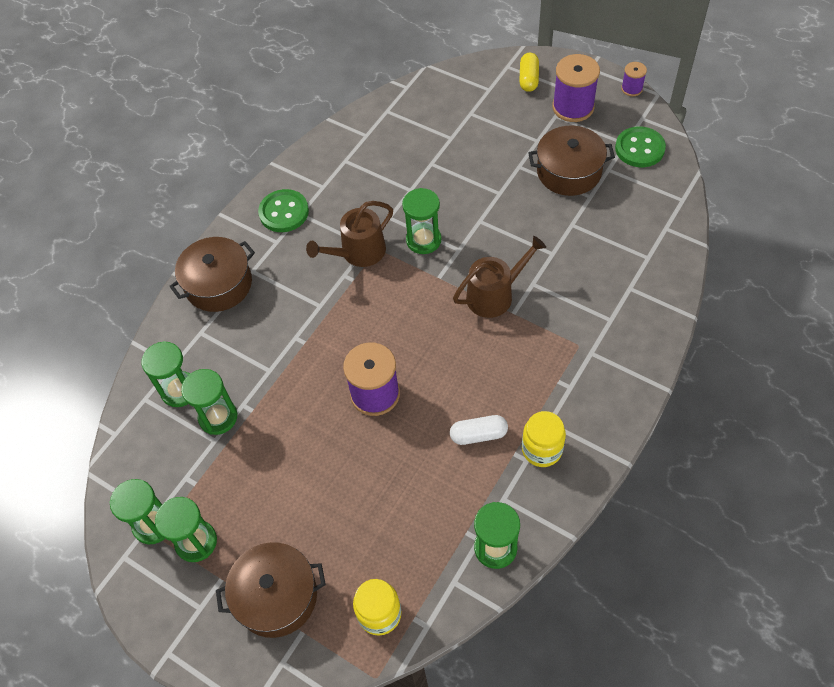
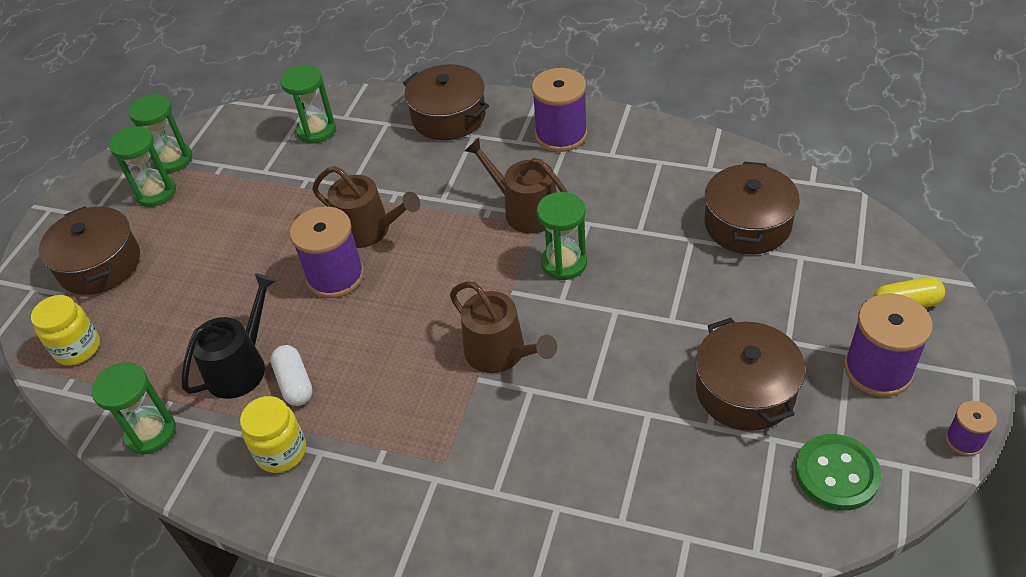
camera: 75 degrees right, 10 degrees down
green hourglass [181,369,237,435] -> none
green button [258,189,309,232] -> purple spool [531,68,587,152]
none -> black watering can [182,273,277,399]
none -> brown watering can [312,166,420,248]
none -> brown pot [705,162,800,254]

